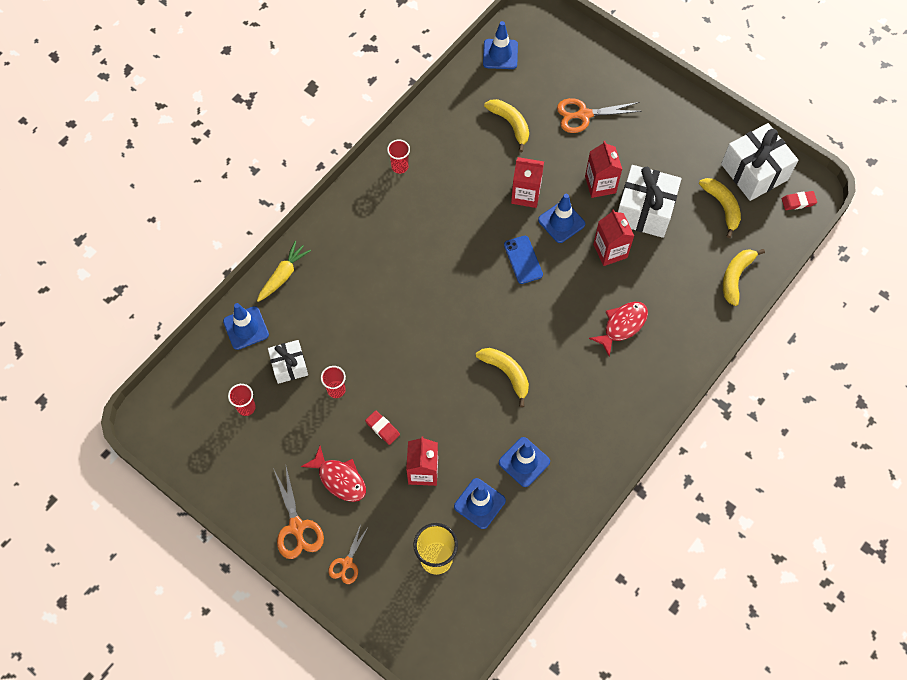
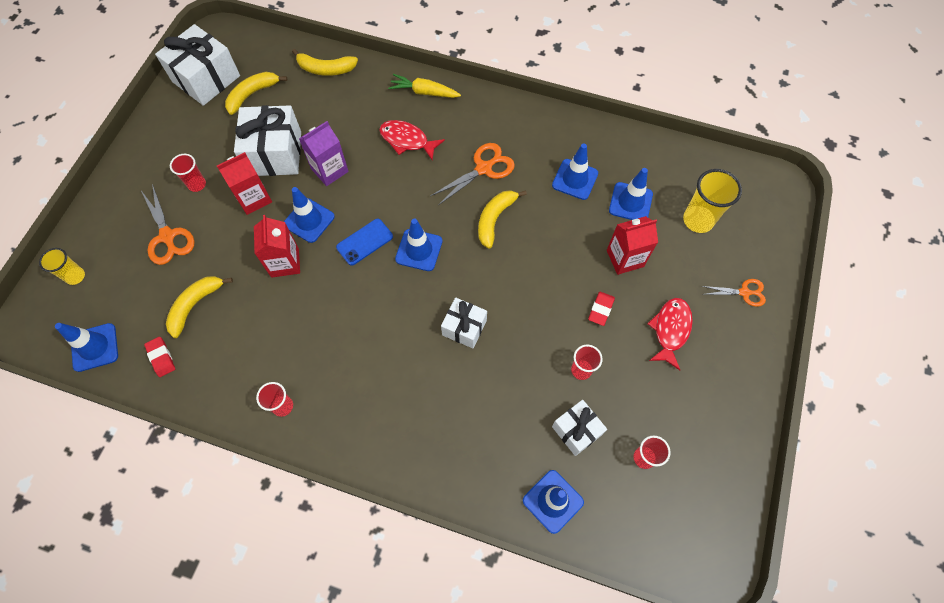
camera: 110 degrees left, 0 degrees up
yellow carrot [257,241,311,302] -> yellow carrot moved to [388,74,461,98]
orange scissors [273,466,324,559] -> orange scissors moved to [431,143,515,205]
red carton [593,209,634,266] -> purple carton [299,121,349,186]
red eraser [782,191,817,210] -> red eraser moved to [144,337,175,377]
none -> yellow cup [39,248,85,285]
none -> red cup [170,154,206,192]
none -> blue traffic cone [395,218,443,271]
none -> white gift [441,298,487,348]

